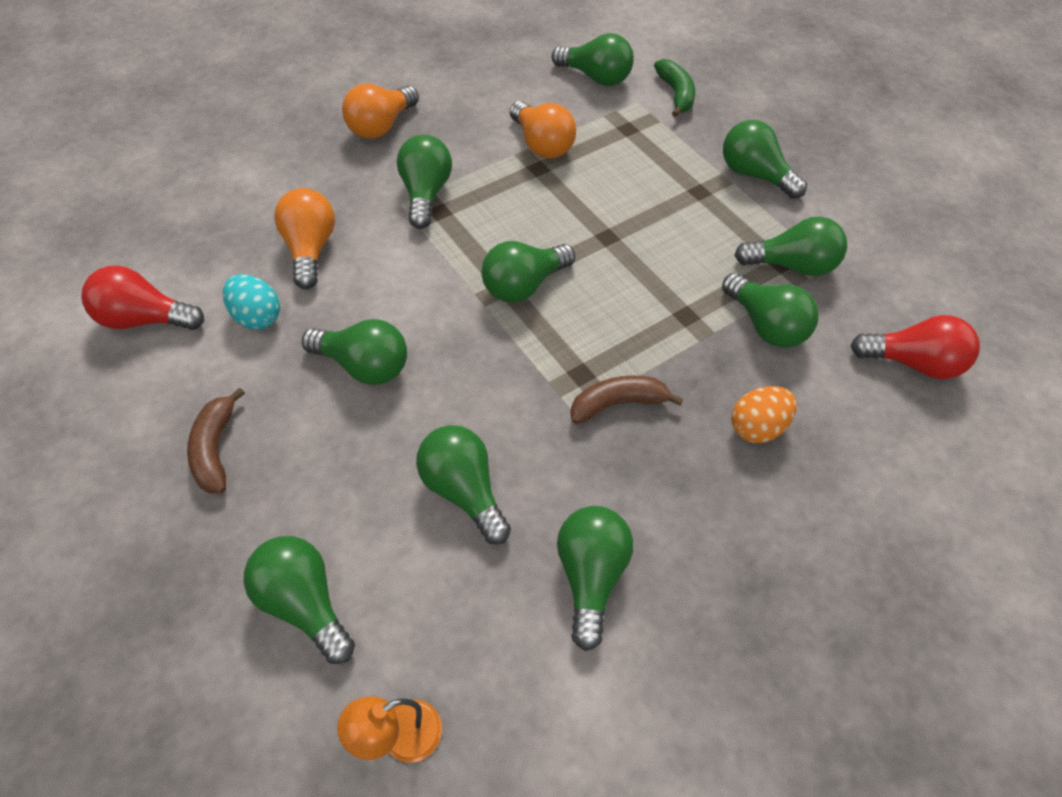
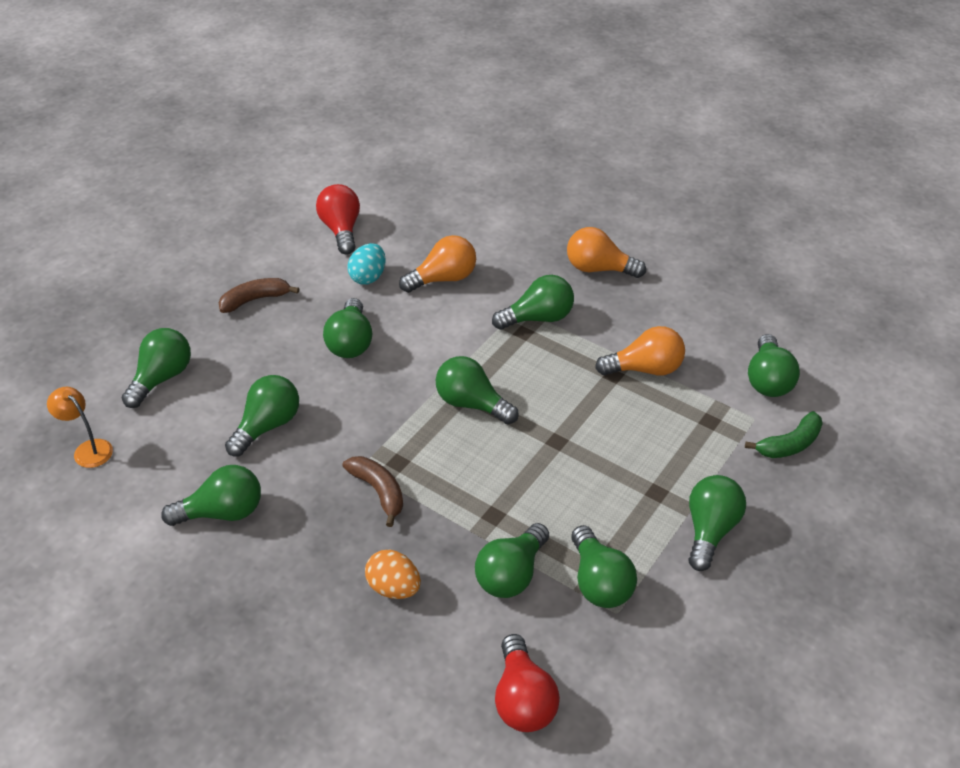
camera: 70 degrees right, 10 degrees down
orange light bulb [510,101,576,158] -> orange light bulb turned 135 degrees counterclockwise [595,326,685,376]

